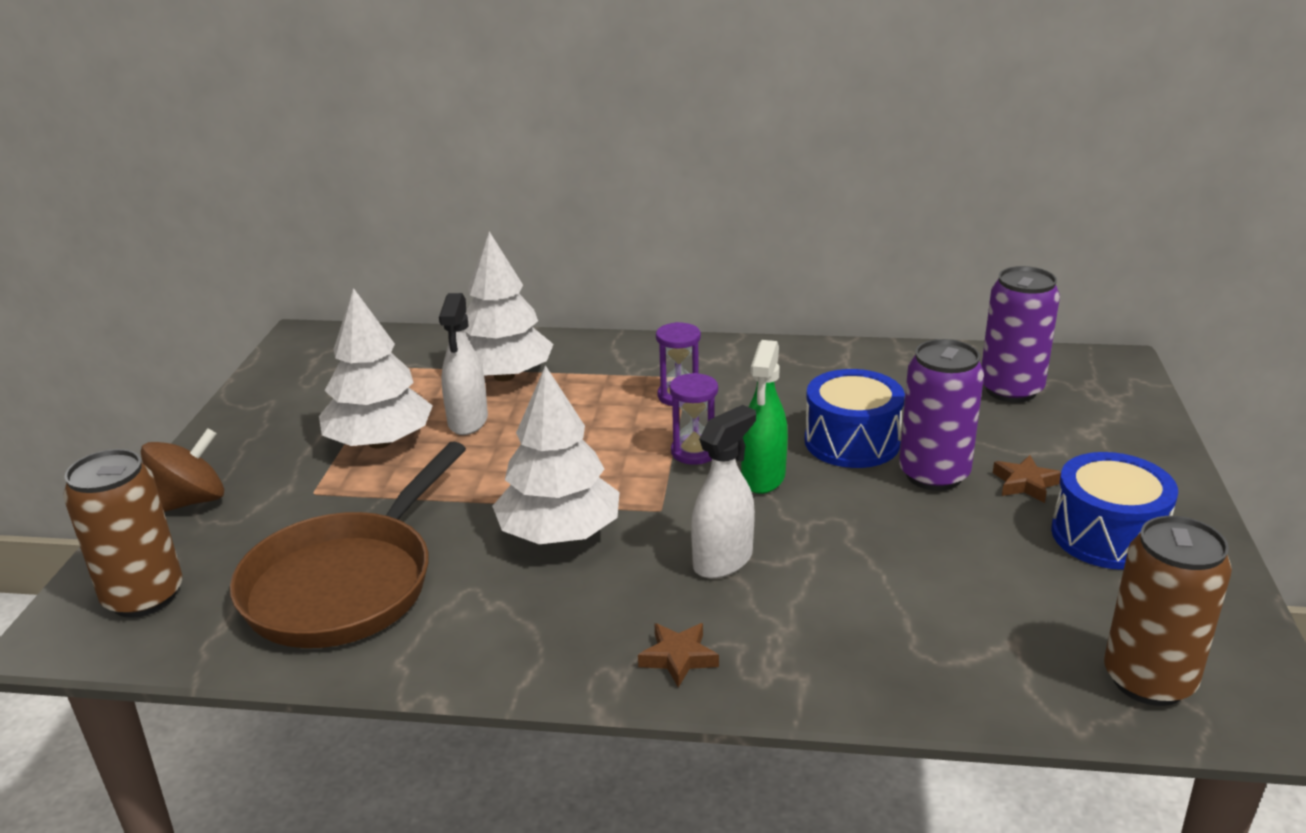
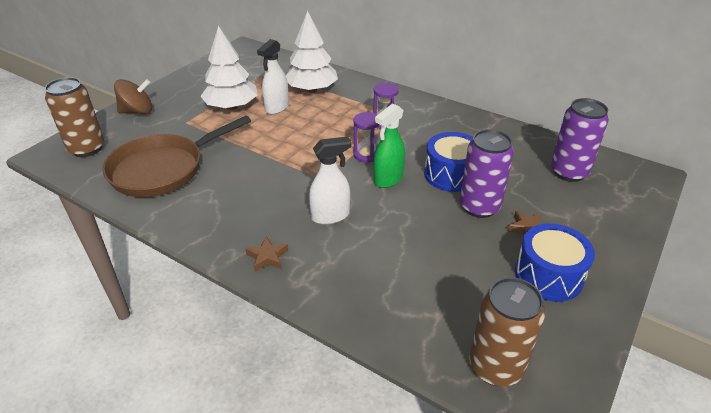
camera: 25 degrees right, 10 degrees up
white tree [492,365,620,544] -> none

